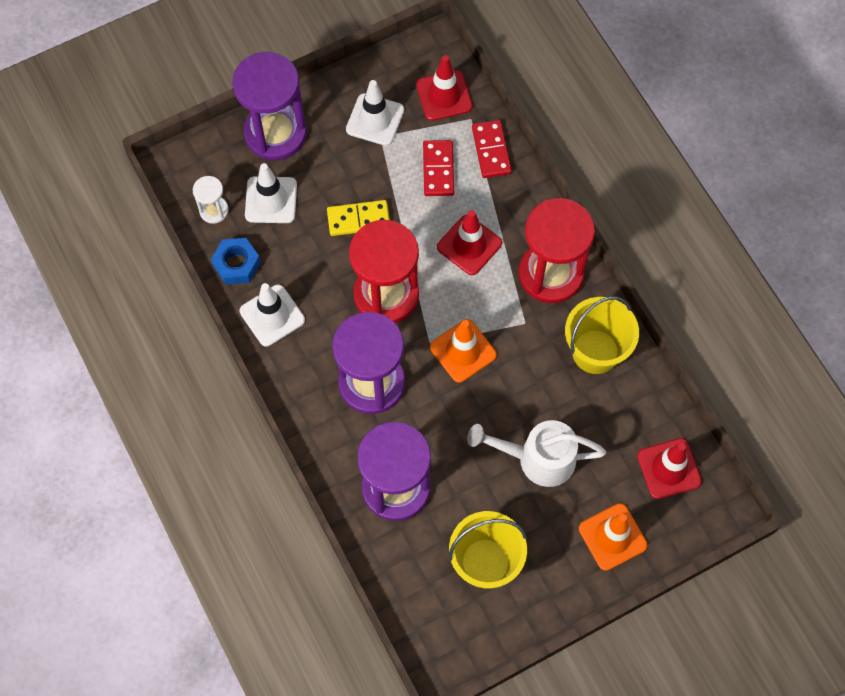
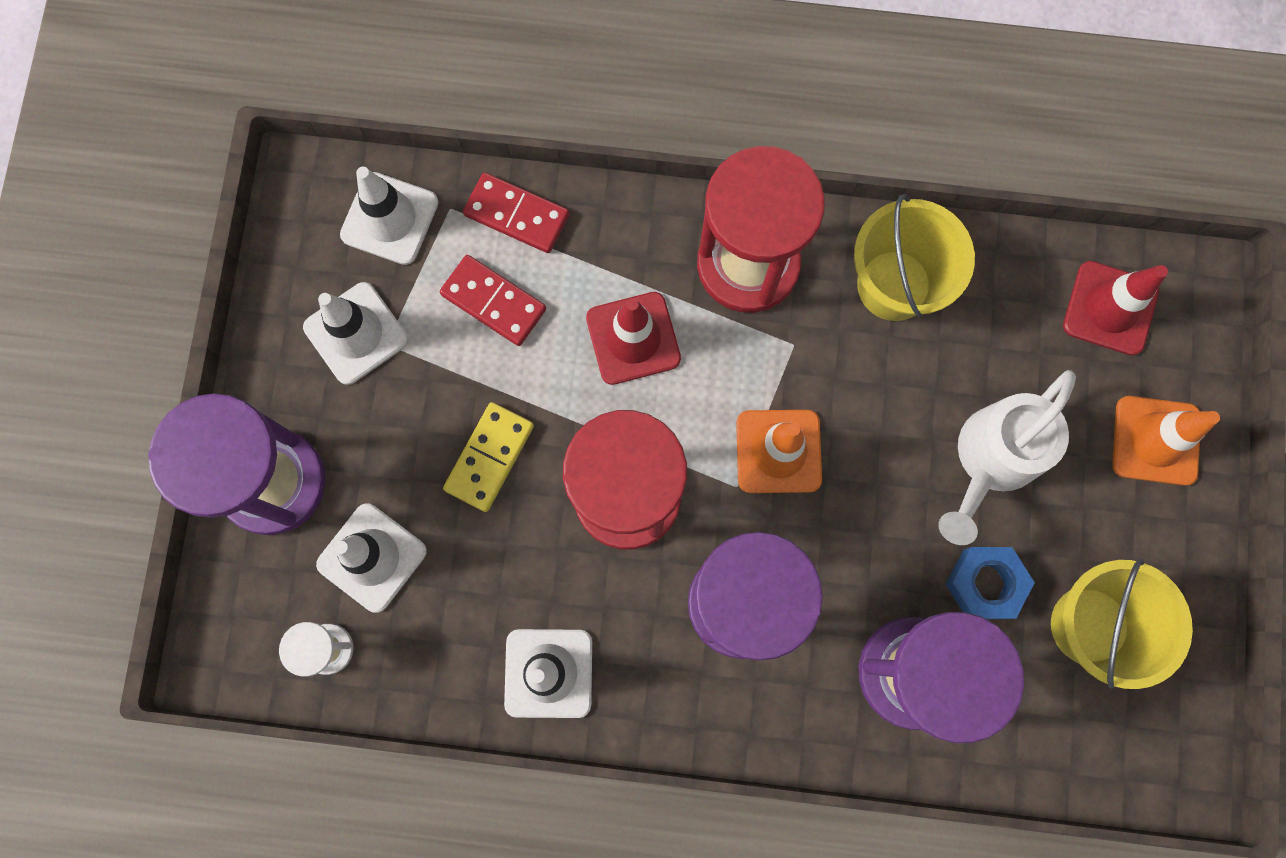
camera: 55 degrees left, 10 degrees up
blue nut [211,238,261,285] -> blue nut moved to [946,547,1035,619]
red traffic cone [416,55,473,121] -> white traffic cone [340,167,439,265]

